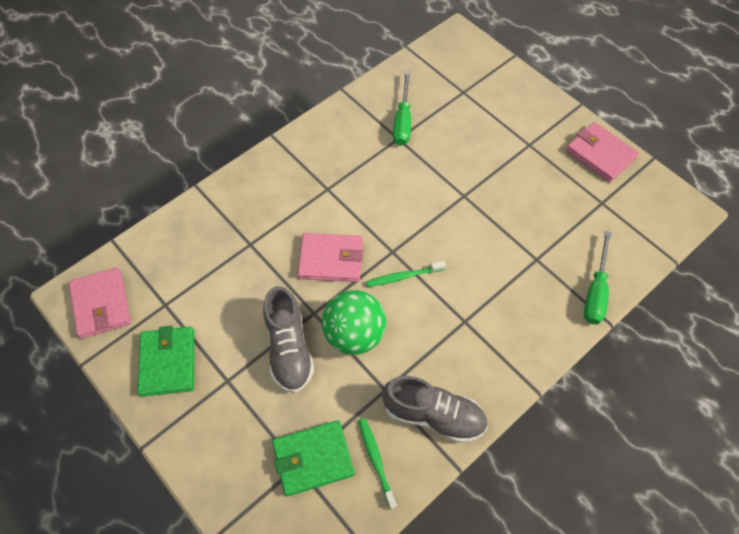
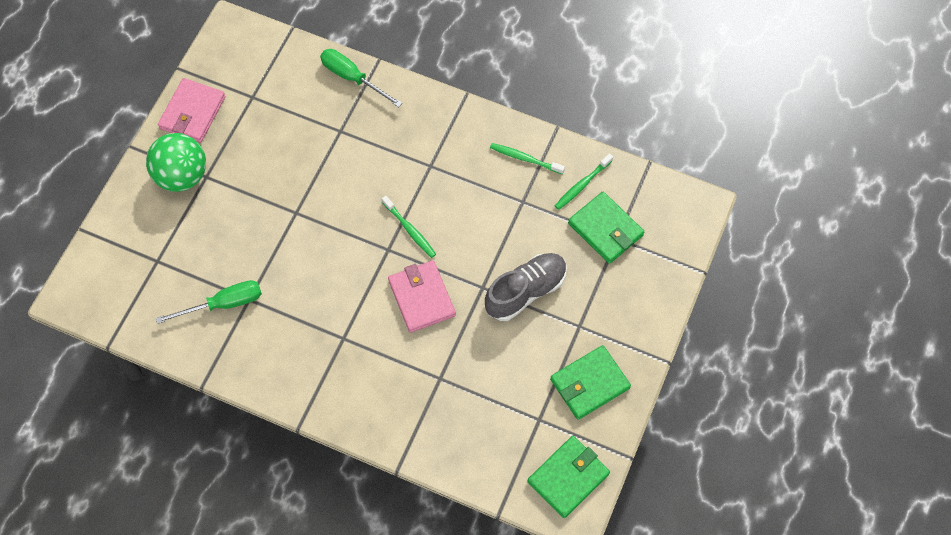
camera: 115 degrees left, 5 degrees up
pink wallet [69,267,131,339] -> green wallet [527,436,610,518]
green ball [322,290,386,355] -> green ball moved to [146,133,206,192]
grey shoe [382,376,488,443] -> green toothbrush [490,143,565,174]
green screwdriver [584,231,611,324] -> green screwdriver turned 135 degrees counterclockwise [320,49,402,107]

